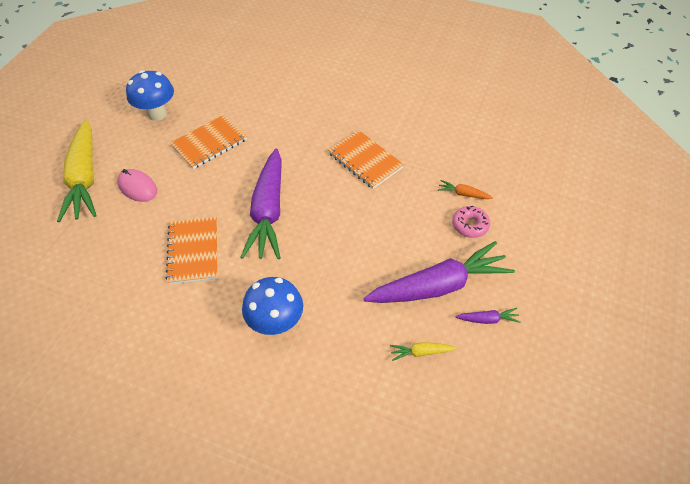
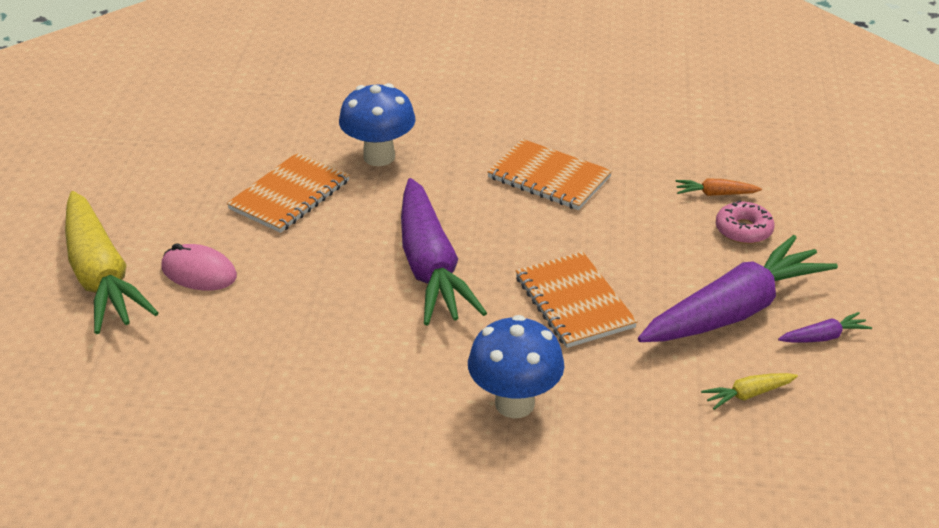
camera: 15 degrees left, 15 degrees down
blue mushroom [126,70,174,121] -> blue mushroom moved to [339,83,416,166]
orange notebook [165,217,218,284] -> orange notebook moved to [516,252,638,348]

